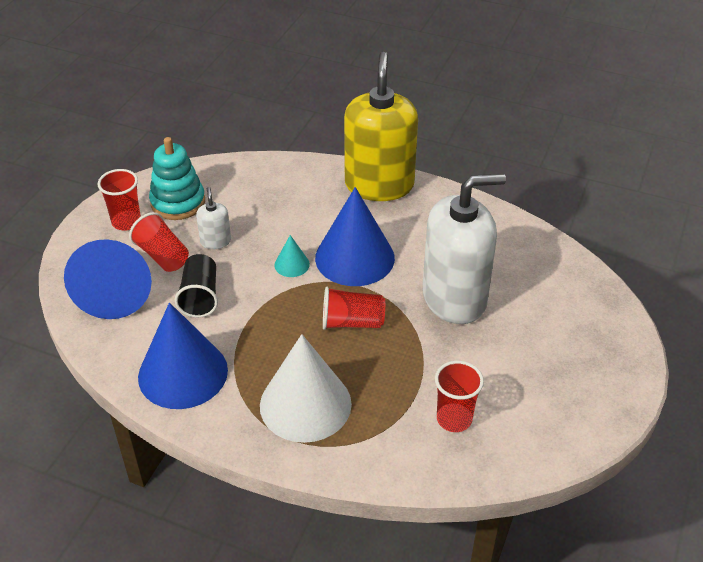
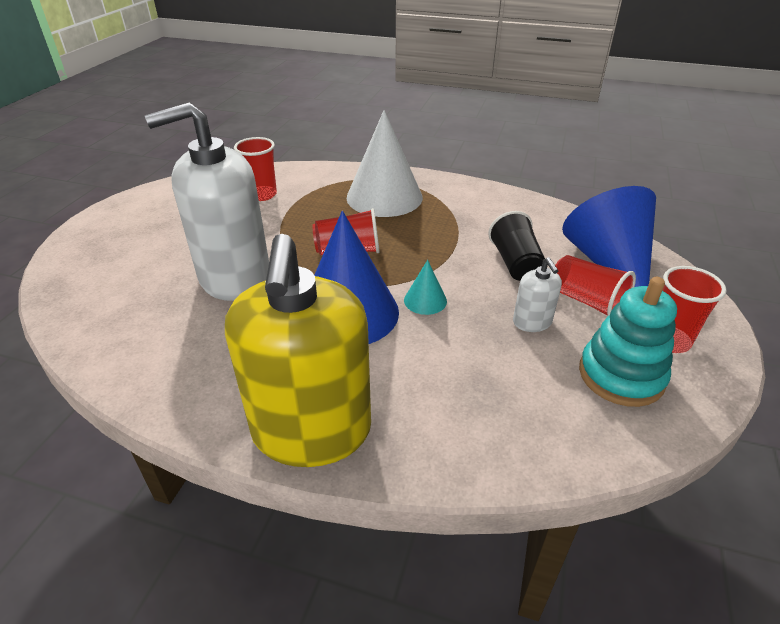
camera: 175 degrees right, 5 degrees down
blue cone [138,303,228,409] -> none

